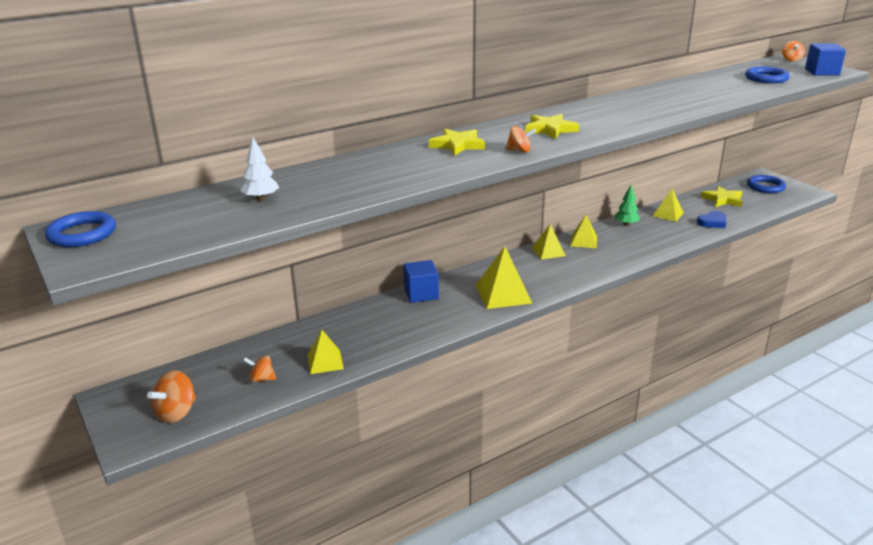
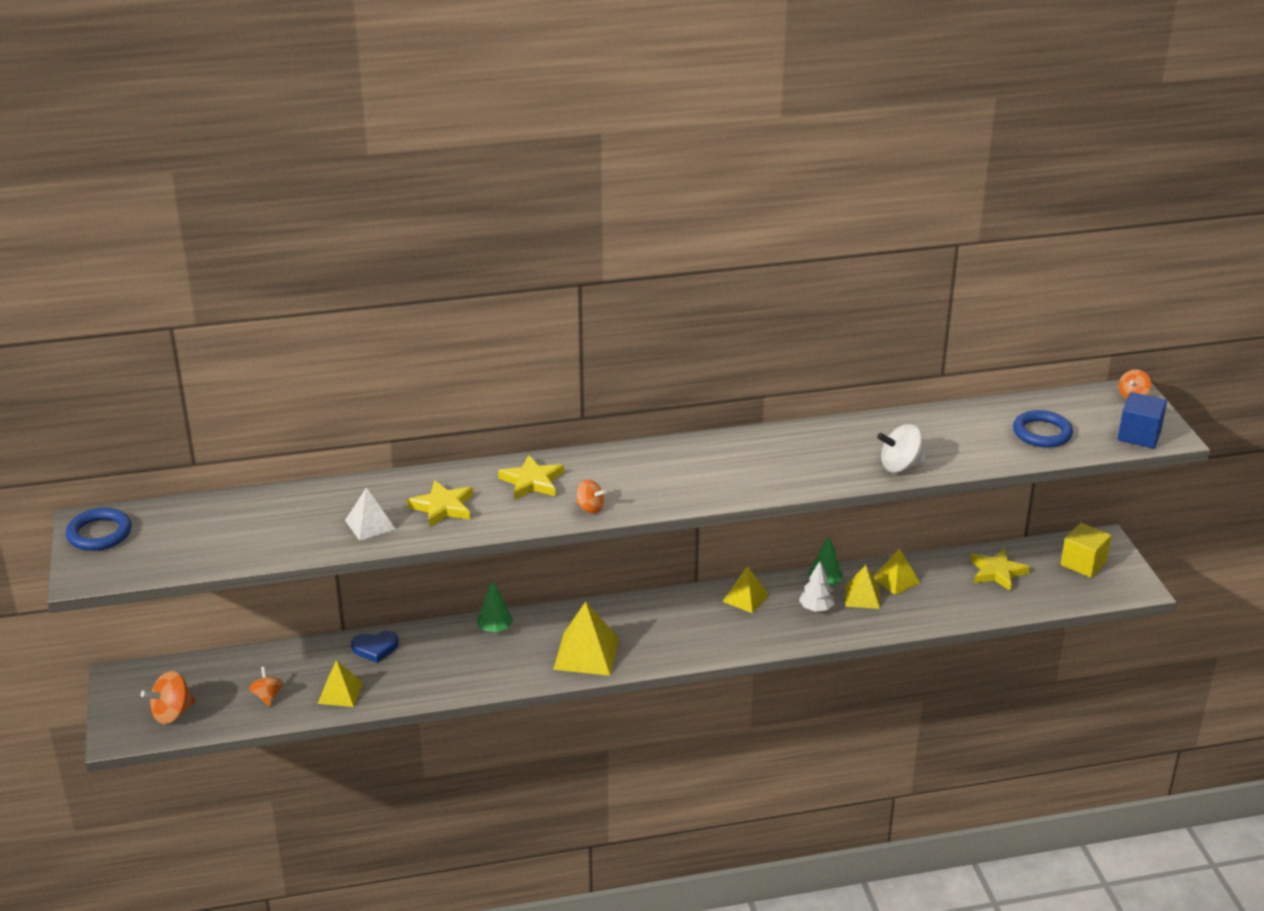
camera: 20 degrees right, 5 degrees up
white tree [240,137,279,201] -> white tree moved to [799,561,835,612]
orange spinning top [243,355,276,383] -> orange spinning top turned 45 degrees clockwise [249,666,283,706]
blue cube [403,260,439,303] -> green tree [477,580,513,632]
yellow star [525,114,579,139] -> yellow star moved to [407,480,473,528]
yellow pyramid [532,224,566,260] -> yellow pyramid moved to [845,565,880,609]
blue heart [697,211,726,228] -> blue heart moved to [351,631,399,663]
blue ring [747,175,786,193] -> yellow cube [1061,523,1111,578]
none -> white pyramid [345,487,396,541]
none -> white spinning top [877,424,925,473]

